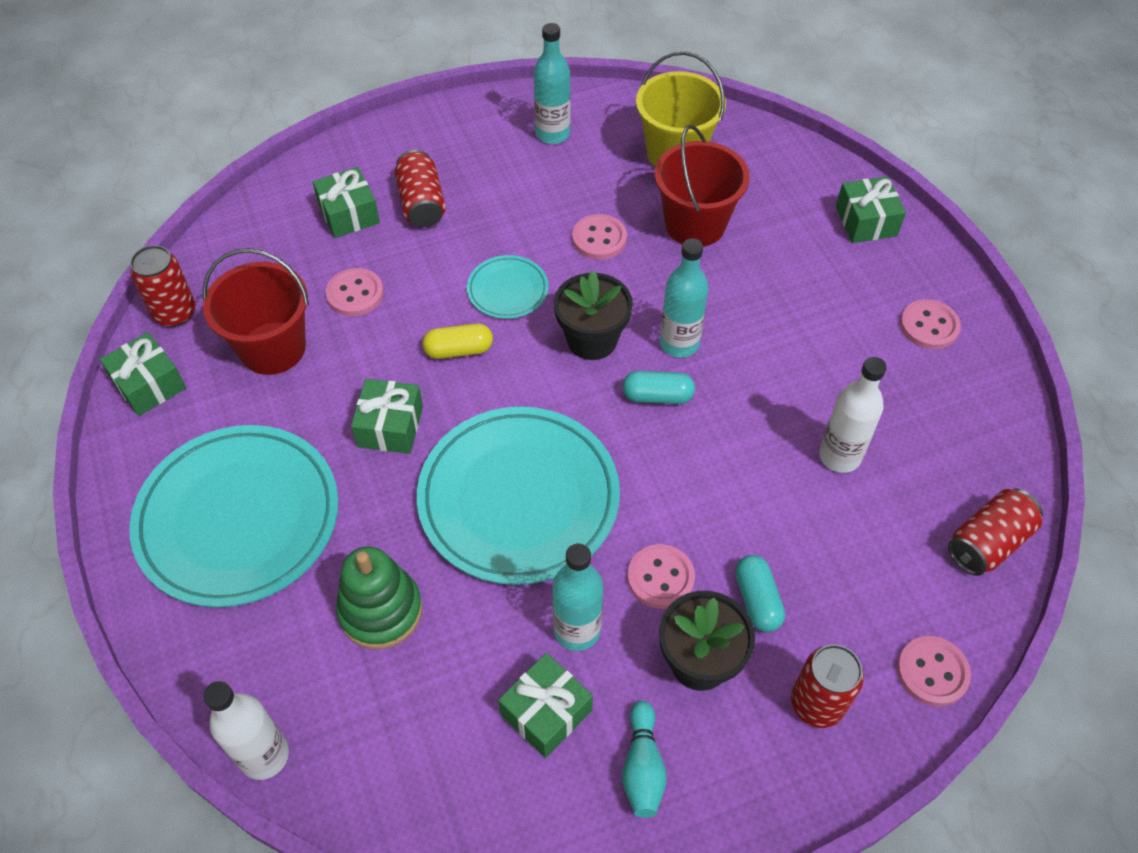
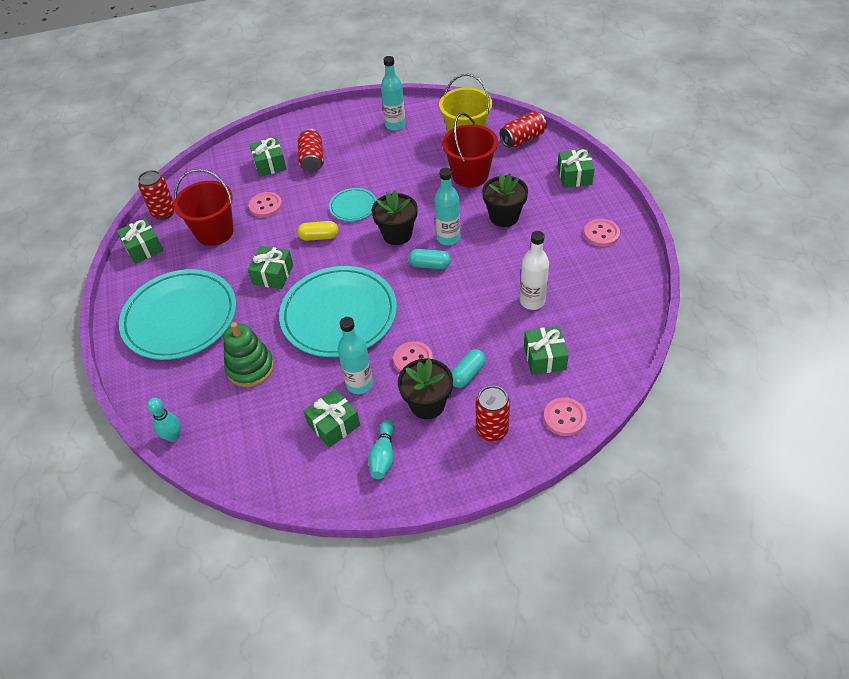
camera: 10 degrees right, 5 degrees down
white bottle [203,681,289,780] -> turquoise bowling pin [147,398,181,442]
pink button [572,214,627,259] -> none
turquoise capsule [735,555,785,632] -> turquoise capsule turned 45 degrees clockwise [451,349,486,388]
red can [948,489,1043,576] -> red can moved to [500,111,546,148]
none -> black flower pot [482,172,528,227]
none -> green gift [524,326,569,375]

